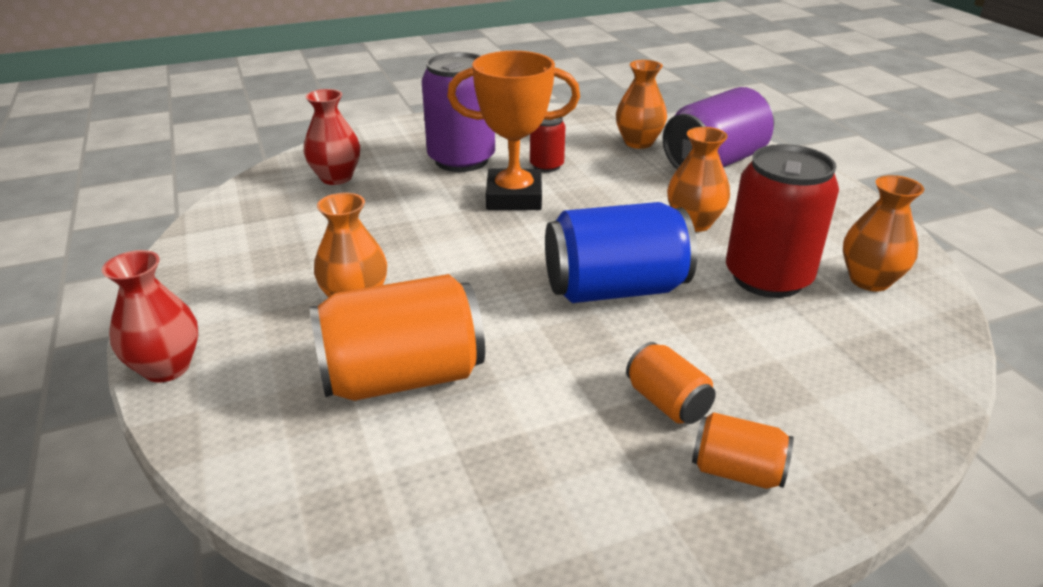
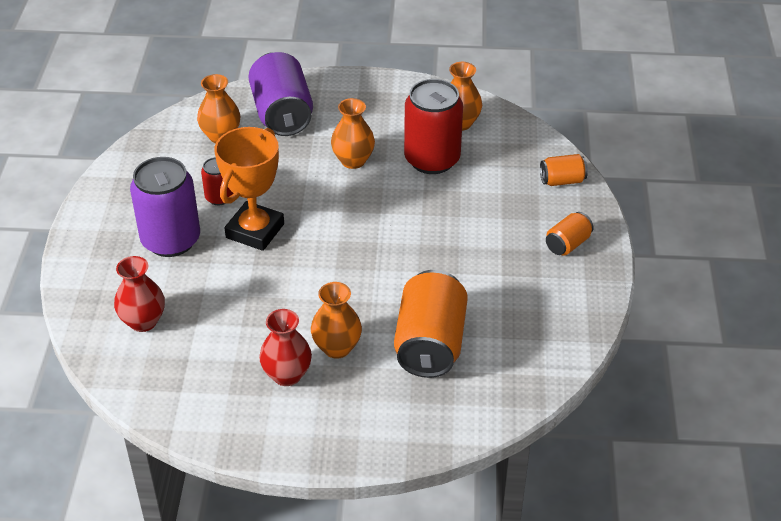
camera: 65 degrees left, 10 degrees up
red vase [102,250,198,383] -> red vase moved to [259,309,312,386]
blue can [545,202,697,303] -> none
orange can [626,342,716,424] -> orange can moved to [540,154,588,186]

